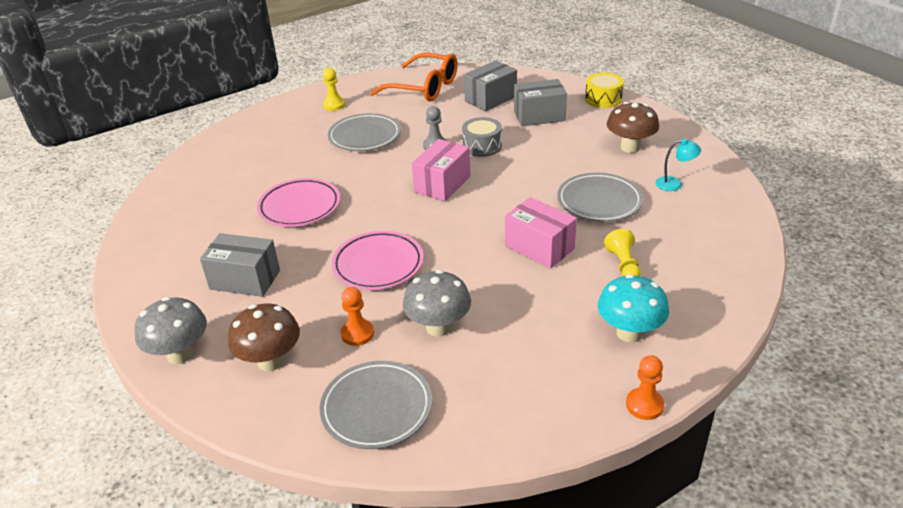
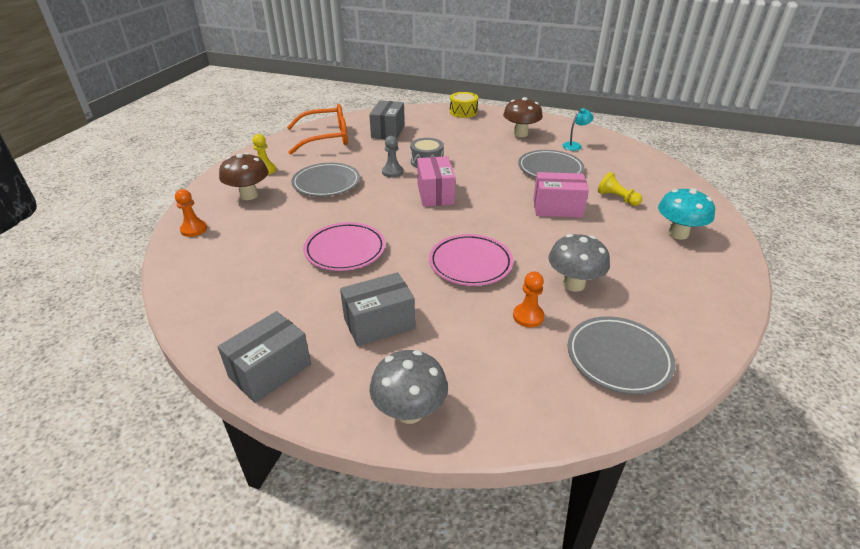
camera: 40 degrees left, 0 degrees up
brown mushroom [228,304,300,371] -> brown mushroom moved to [219,153,269,200]
grey box [514,79,567,126] -> grey box moved to [218,311,311,403]
orange pawn [626,355,664,420] -> orange pawn moved to [175,189,207,237]

